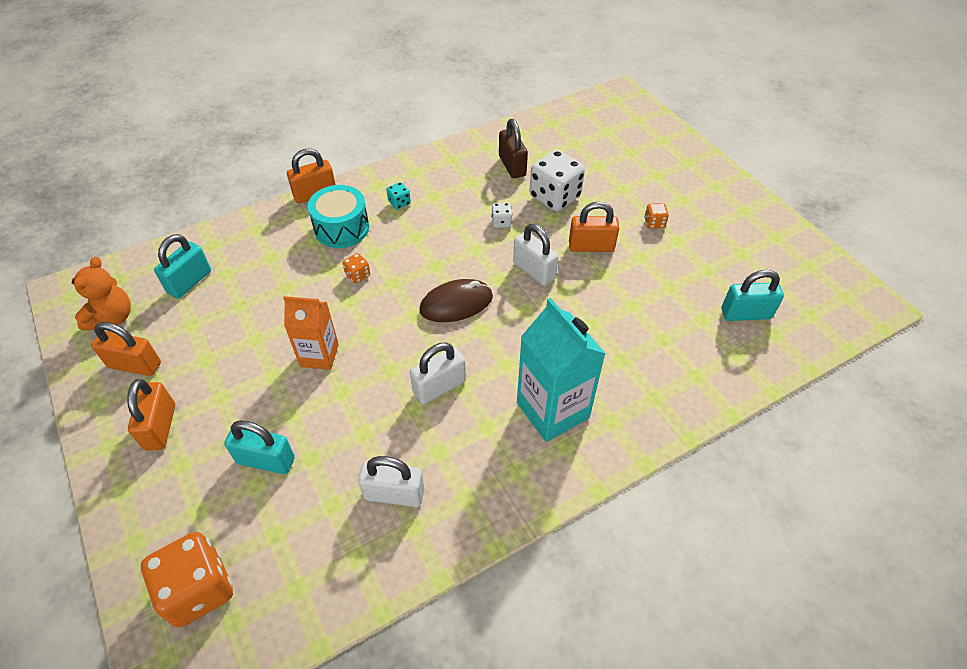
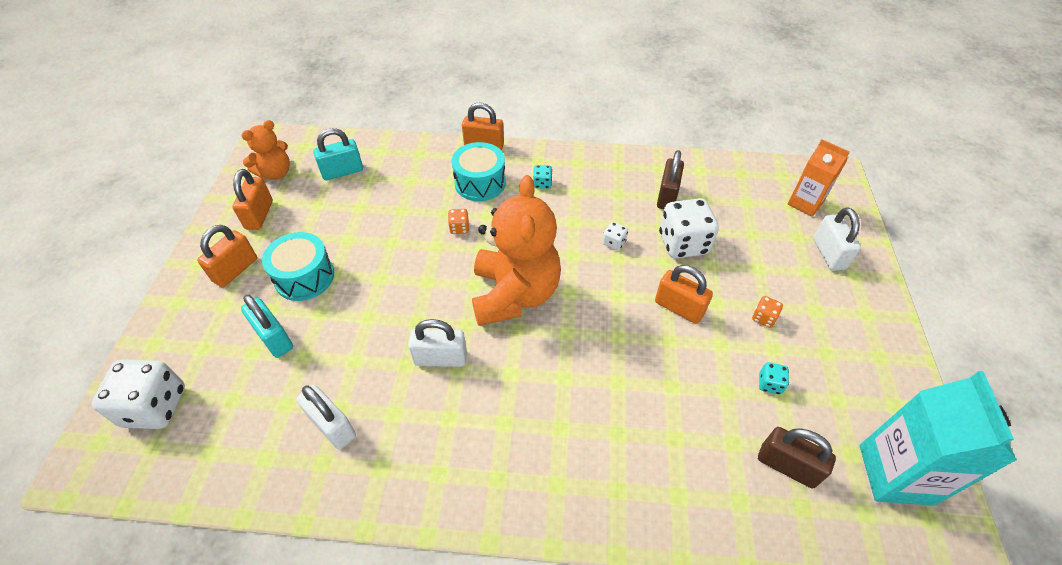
camera: 35 degrees right, 0 degrees up
orange padlock [91,322,161,376] -> orange padlock turned 45 degrees clockwise [232,169,273,230]
orange dice [141,532,233,627] -> white dice [92,359,185,429]
orange carton [283,296,339,370] -> orange carton moved to [788,139,850,217]
brown mouse [419,279,493,322] -> orange teddy bear [472,175,561,326]
white padlock [513,224,559,286] -> white padlock moved to [813,208,861,271]
turquoise carton [517,298,606,442] -> turquoise carton moved to [860,371,1017,506]
turquoise padlock [722,270,784,321] -> brown padlock [758,427,836,488]
none -> turquoise drum [262,232,334,301]
none -> turquoise dice [759,362,789,395]

